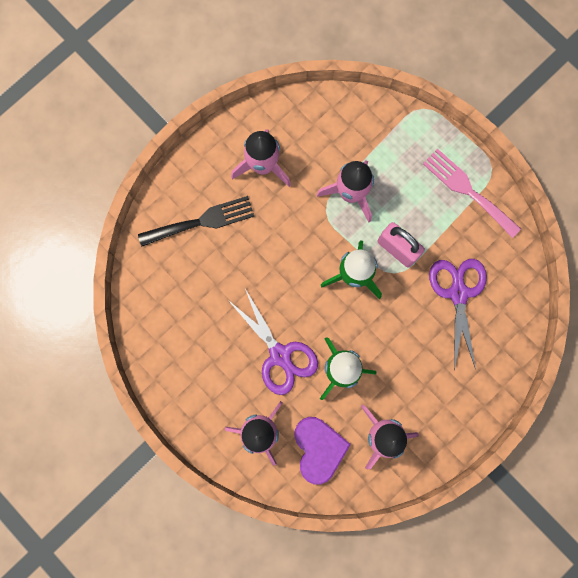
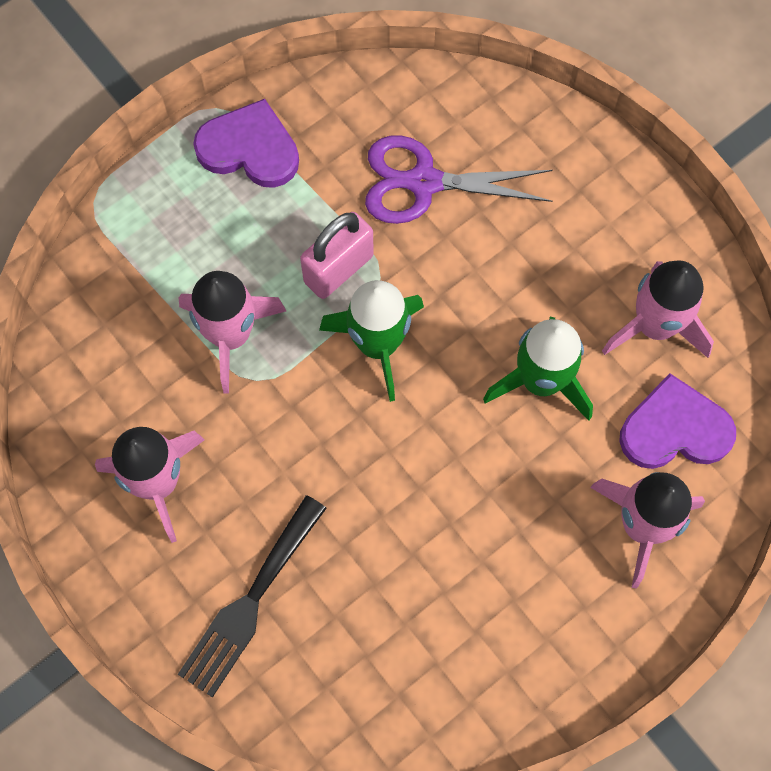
camera: 85 degrees left, 10 degrees down
black fork [138,196,254,246] -> black fork turned 135 degrees counterclockwise [178,495,327,698]
purple scissors [227,289,318,395] -> none
pink fork [423,148,521,238] -> purple heart [193,99,299,188]

